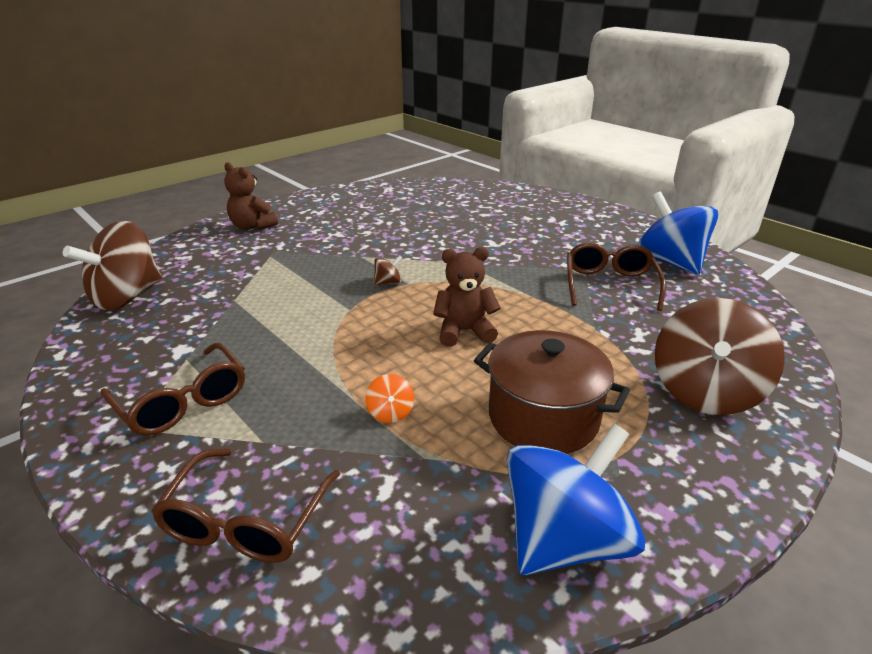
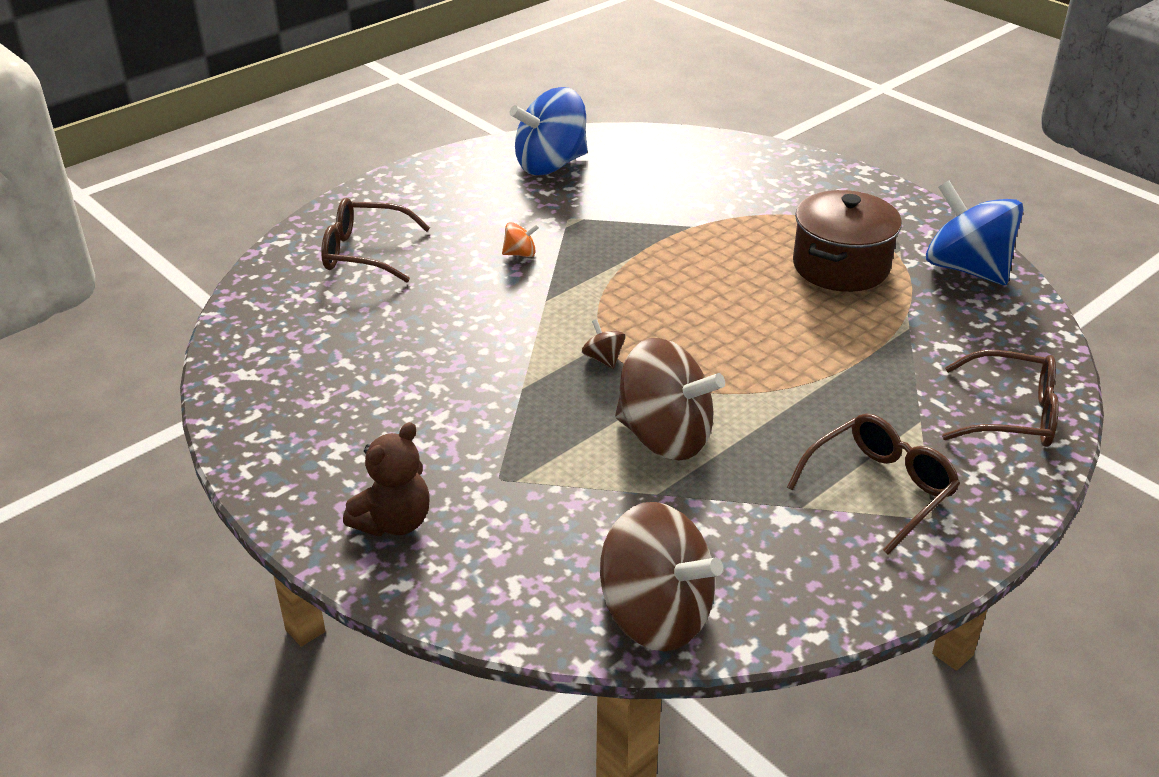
camera: 90 degrees left, 5 degrees up
orange spinning top [366,374,414,423] -> orange spinning top moved to [502,222,539,257]
brown teddy bear [433,247,501,347] -> none
brown glasses [567,242,666,311] -> brown glasses moved to [321,198,430,282]
brown spinning top [655,298,785,415] -> brown spinning top moved to [615,338,725,460]

